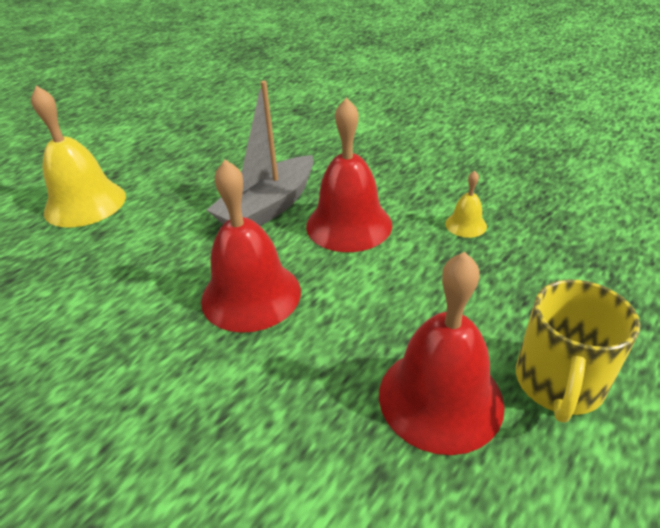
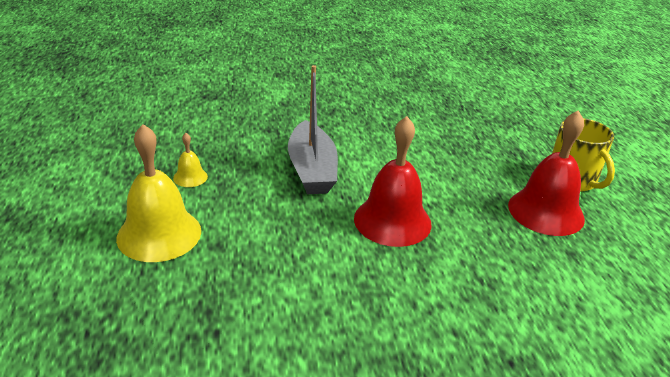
camera: 50 degrees left, 5 degrees down
red bell [306,97,392,252] -> none
yellow bell [445,171,487,238] -> yellow bell moved to [173,133,208,187]

